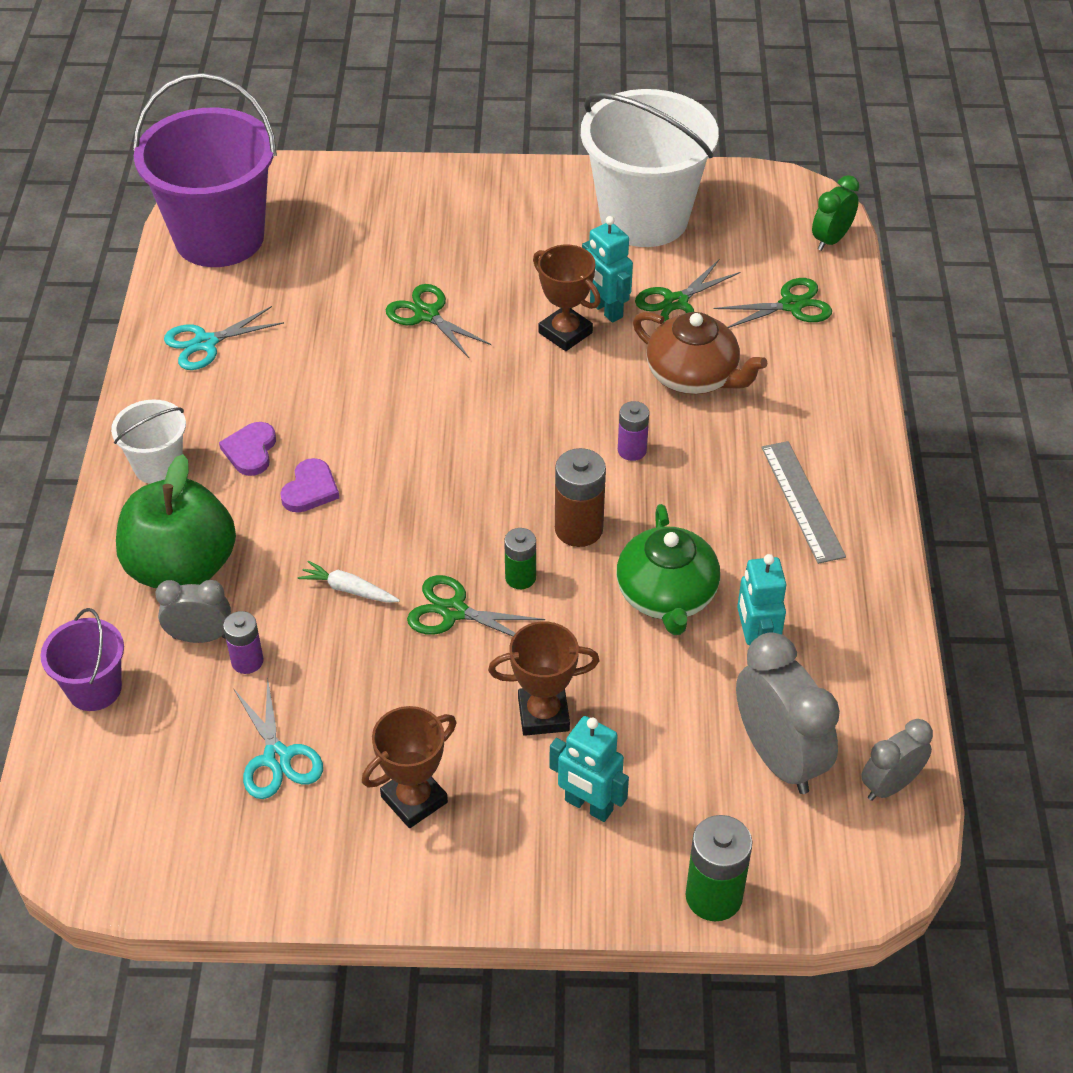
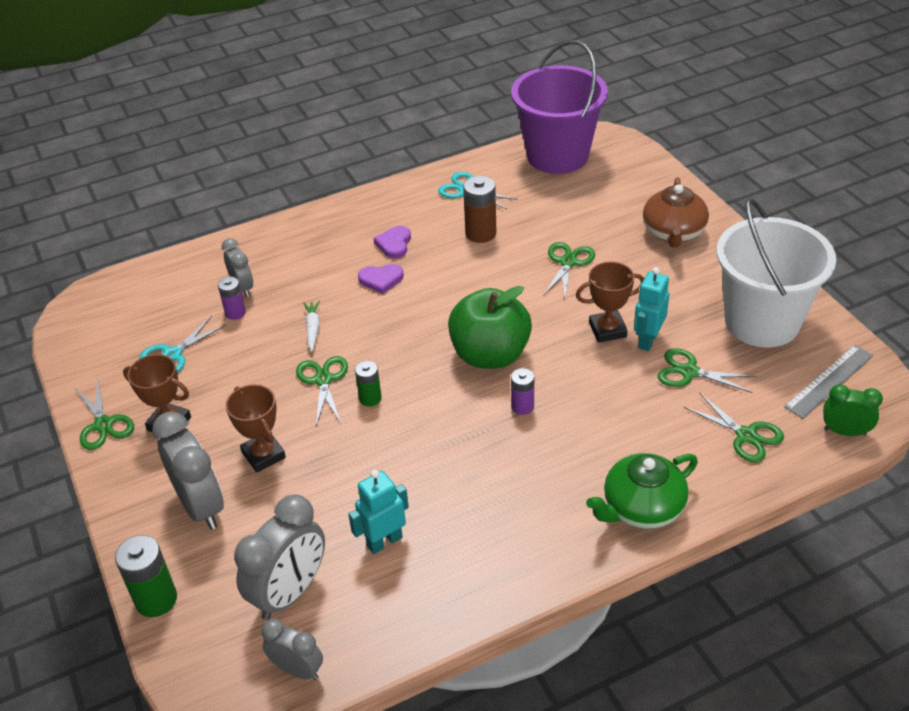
camera: 65 degrees right, 5 degrees down
purple bucket [40,608,124,711] -> none
white bucket [111,399,186,484] -> none
green apple [116,454,236,589] -> green apple moved to [448,286,532,369]
purple heart [219,422,276,476] -> purple heart turned 60 degrees counterclockwise [374,226,411,258]
brown trophy [533,245,601,351] -> brown trophy turned 60 degrees clockwise [576,262,644,343]
turquoise robot [549,716,629,822] -> grey clock [152,412,224,530]
brown battery [555,448,606,547] -> brown battery moved to [463,176,497,243]
green teapot [617,504,720,635] -> green teapot moved to [586,453,698,529]
brown teapot [633,312,767,394] -> brown teapot moved to [643,177,709,248]
grey ruler [761,441,846,564] -> grey ruler moved to [784,345,874,419]
none -> green scissors [75,380,134,450]

